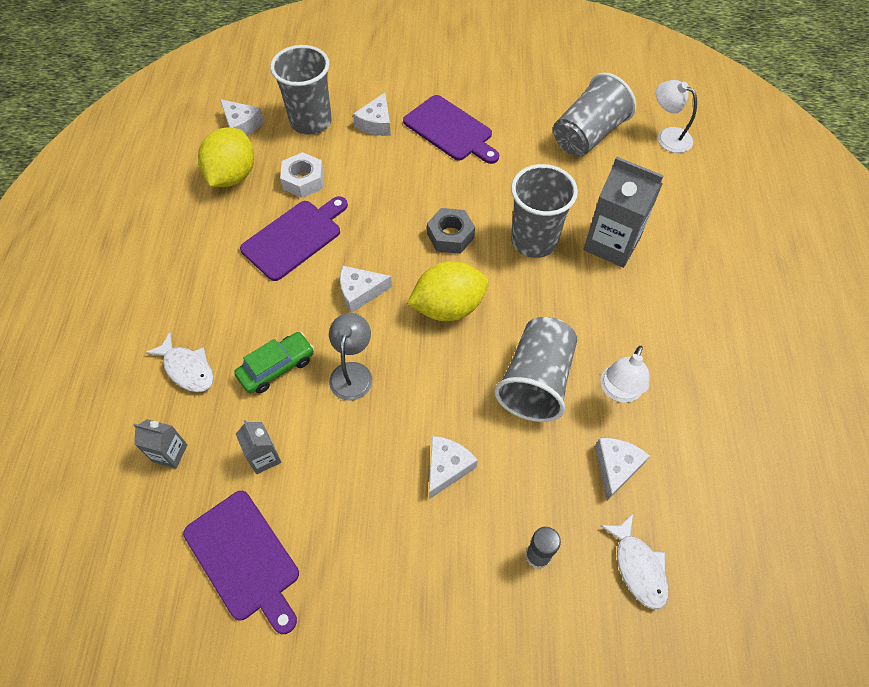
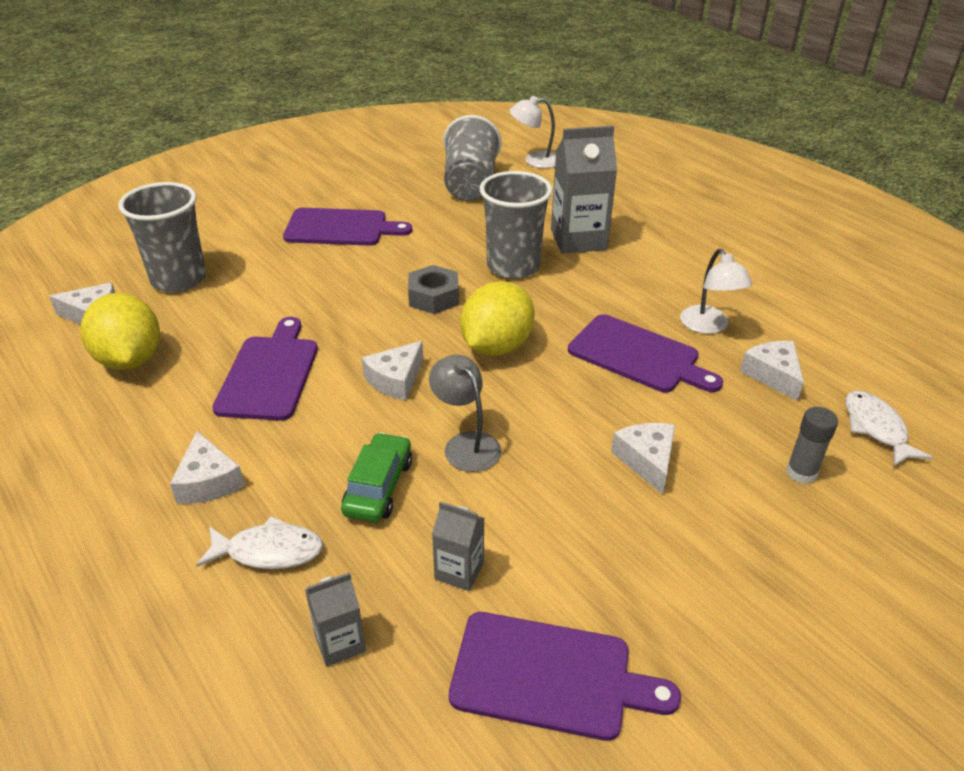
camera: 40 degrees left, 20 degrees down
white nut [280,152,324,198] -> none
white cheese [353,93,391,136] -> white cheese moved to [170,431,245,504]
grey cup [494,317,577,422] -> purple cutting board [568,314,723,392]
white fish [600,514,668,610] -> white fish turned 135 degrees counterclockwise [845,391,933,467]

